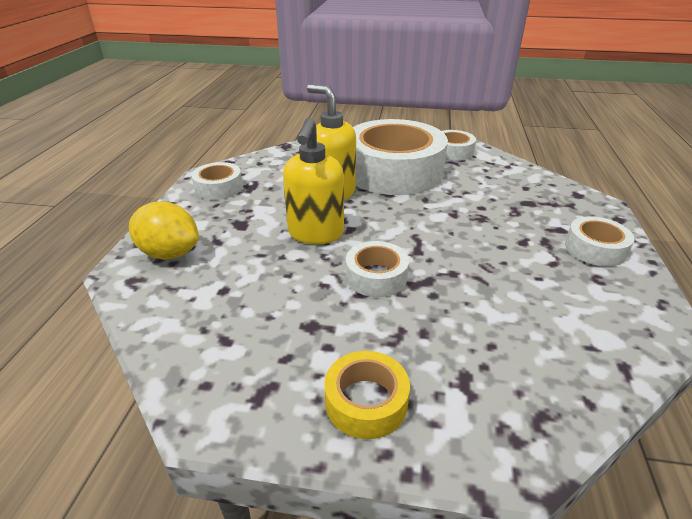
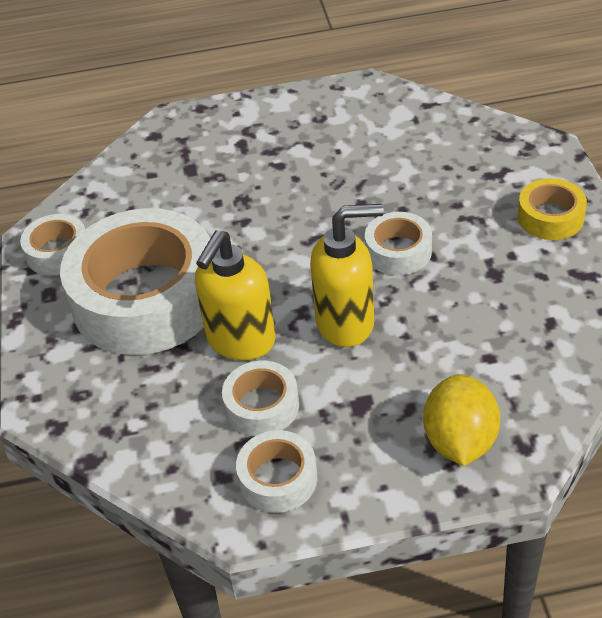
camera: 105 degrees left, 10 degrees up
white tape [565,216,634,266] -> white tape moved to [222,361,299,436]

